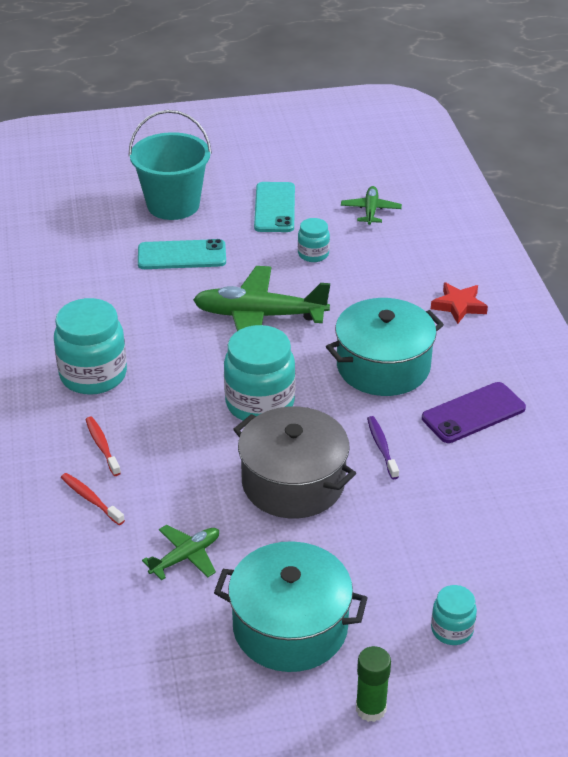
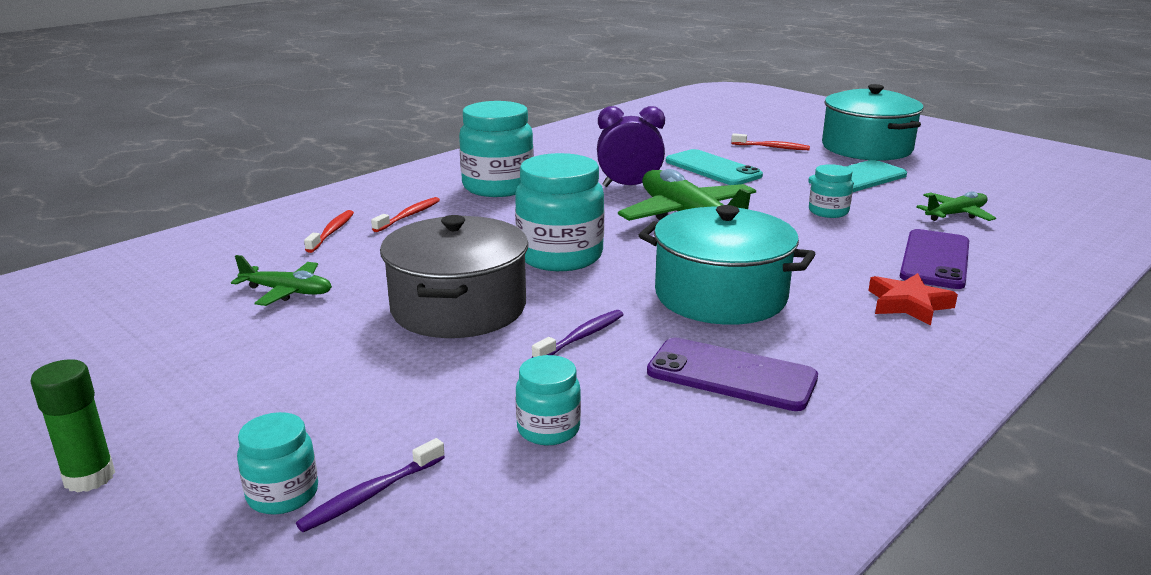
camera: 55 degrees right, 15 degrees down
turquoise bucket [128,110,212,220] -> red toothbrush [731,133,810,150]
turquoise pot [214,541,368,672] -> turquoise pot moved to [822,84,923,161]
none -> purple toothbrush [296,438,445,532]
none -> turquoise jar [516,355,581,445]
none -> purple clock [597,106,665,187]
none -> purple phone [900,229,969,289]

